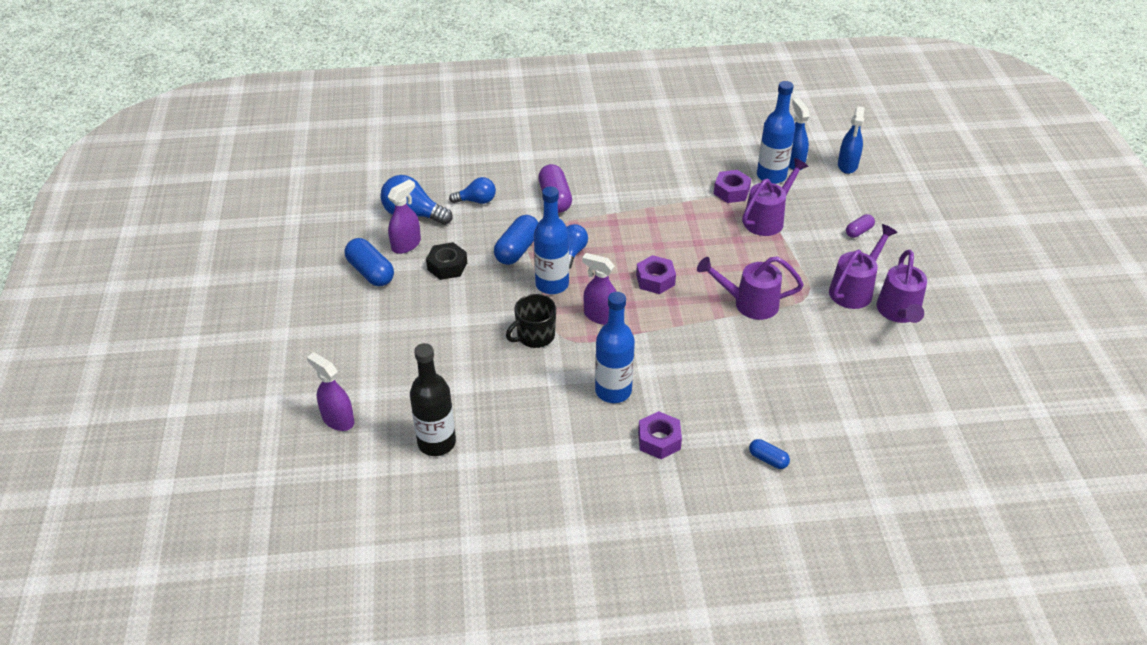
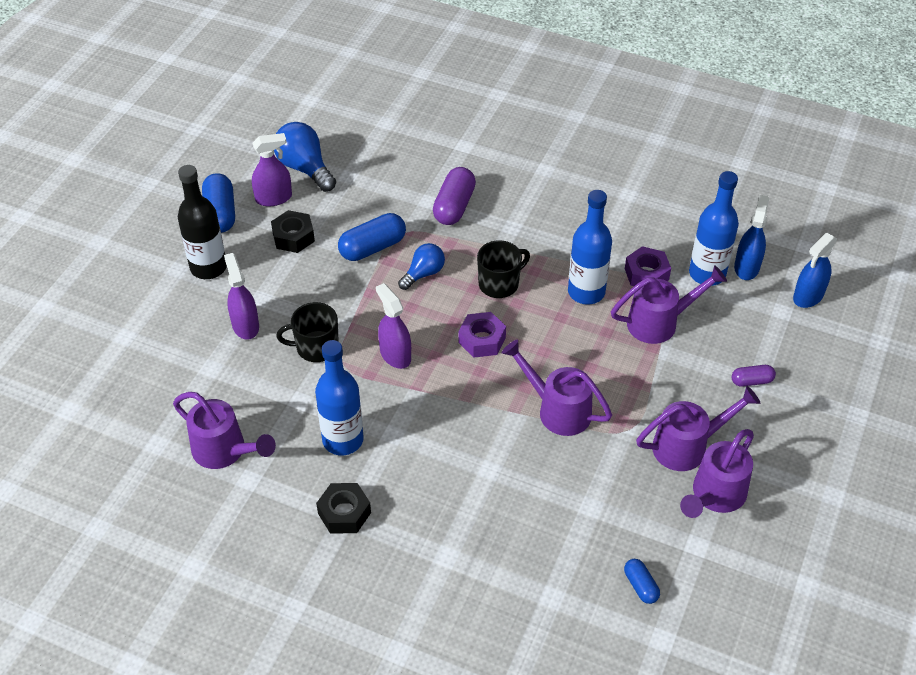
camera: 30 degrees right, 5 degrees up
purple spray bottle [307,352,355,431] -> purple spray bottle moved to [224,253,259,340]
black bottle [410,343,456,456] -> black bottle moved to [178,165,227,279]
blue light bulb [449,177,496,204] -> none
blue bottle [534,186,569,294] -> blue bottle moved to [568,190,612,305]
purple nut [638,411,682,459] -> black nut [316,483,371,534]
blue capsule [749,439,790,469] -> blue capsule moved to [624,559,660,604]
none -> purple watering can [173,392,276,469]
none -> black mug [477,240,530,298]

